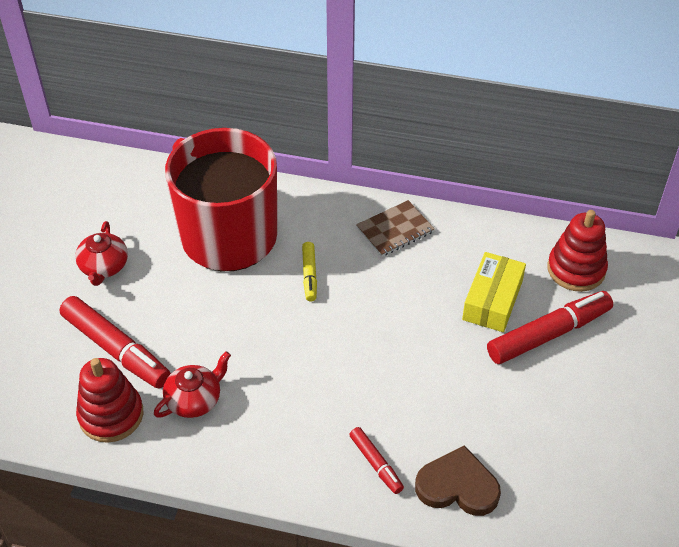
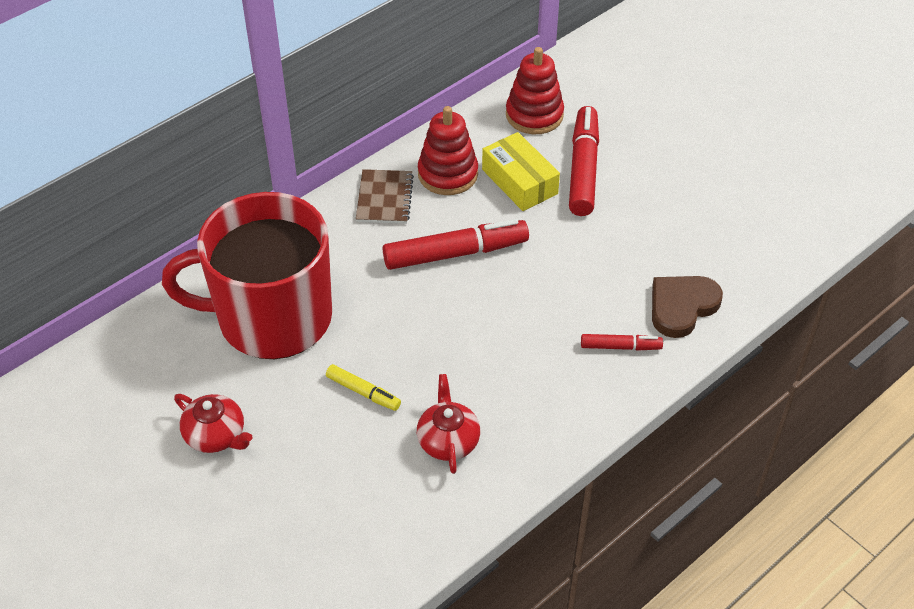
camera: 55 degrees left, 0 degrees up
red marker [59,296,171,388] -> red marker moved to [383,219,529,270]
red stacking toy [76,358,143,443] -> red stacking toy moved to [418,106,478,195]
yellow marker [302,242,317,301] -> yellow marker moved to [326,364,401,411]

